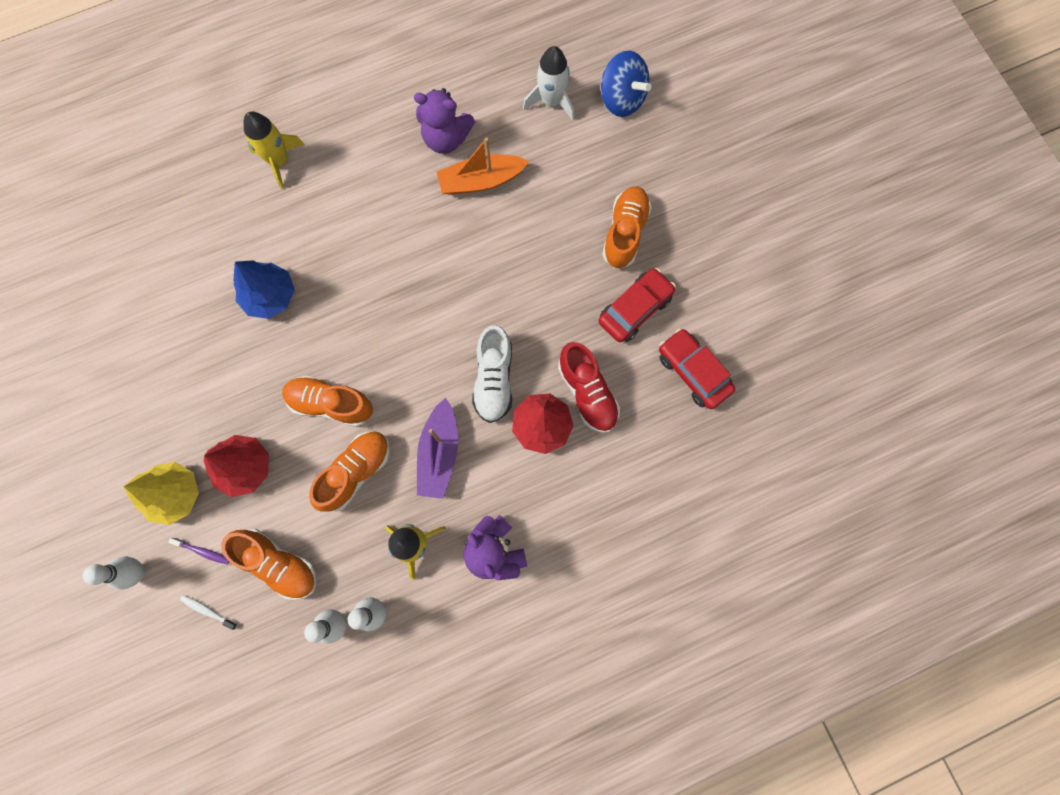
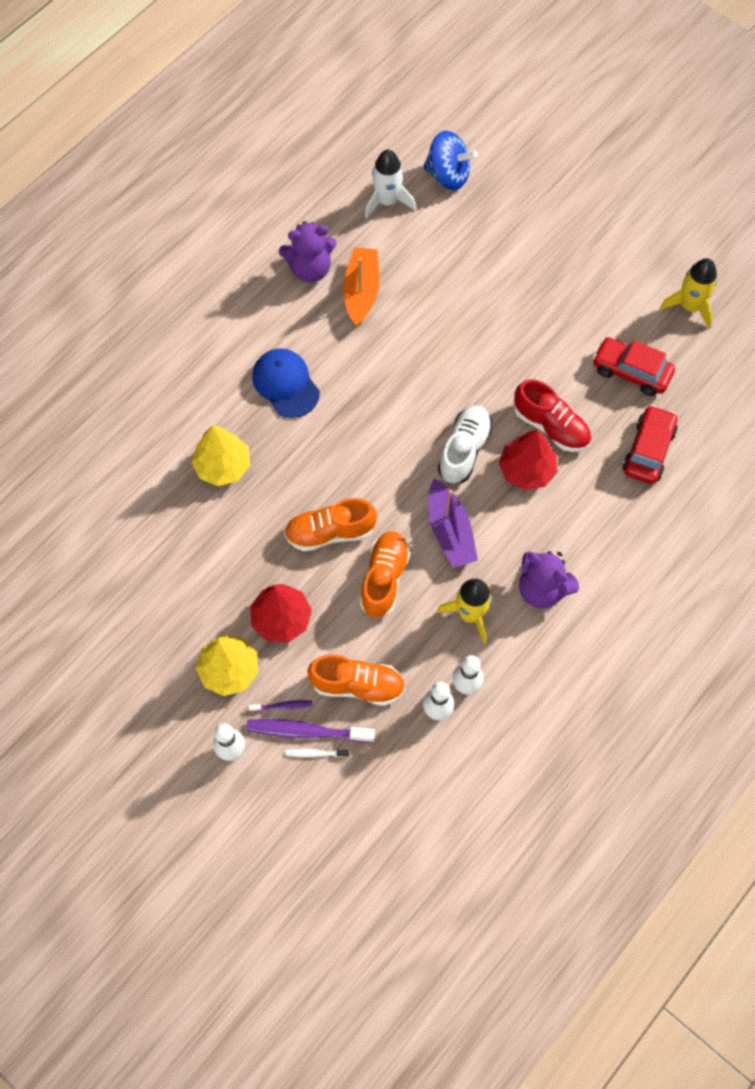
camera: 25 degrees left, 10 degrees down
blue tree [233,260,295,319] -> yellow tree [192,425,250,486]
yellow rocket [243,111,305,189] -> yellow rocket moved to [660,258,717,329]
orange boat [436,138,529,195] -> orange boat turned 135 degrees clockwise [343,247,379,326]
white shoe [472,325,512,423] -> white shoe turned 135 degrees counterclockwise [438,405,493,484]
red car [599,268,676,342] -> red car moved to [622,405,678,484]
orange shoe [602,186,652,269] -> none
none -> purple toothbrush [246,719,375,743]
none -> blue cap [252,348,320,418]

